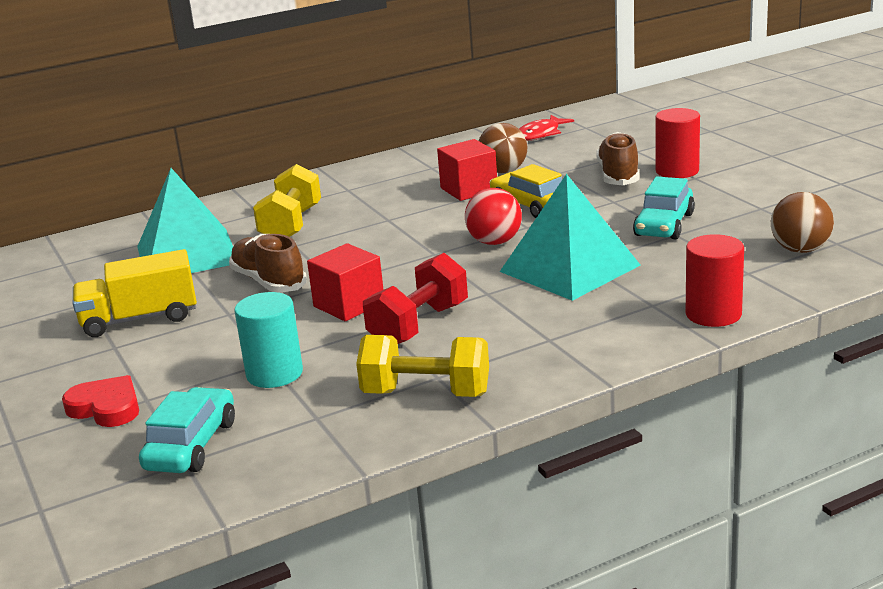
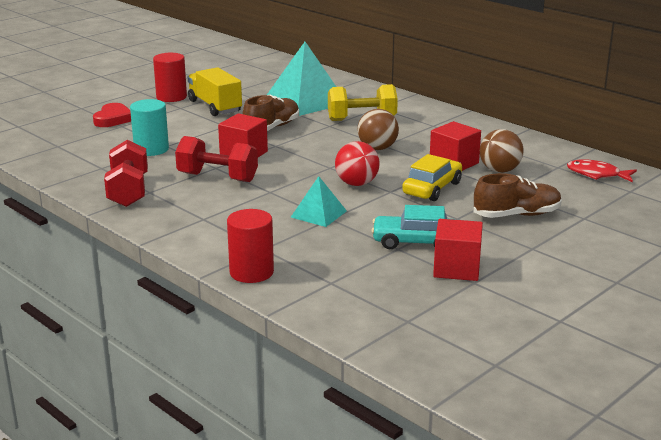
camera: 70 degrees right, 0 degrees up
turquoise car [139,387,235,473] -> none
yellow dumbbell [356,335,489,397] -> red dumbbell [104,140,148,207]
turquoise pyramid [500,174,640,301] -> turquoise pyramid [291,176,347,227], size x0.53
red cylinder [655,108,700,178] -> red cylinder moved to [153,53,187,102]
brown ball [771,192,834,253] -> brown ball moved to [357,109,399,150]
none -> red cube [433,219,483,281]

